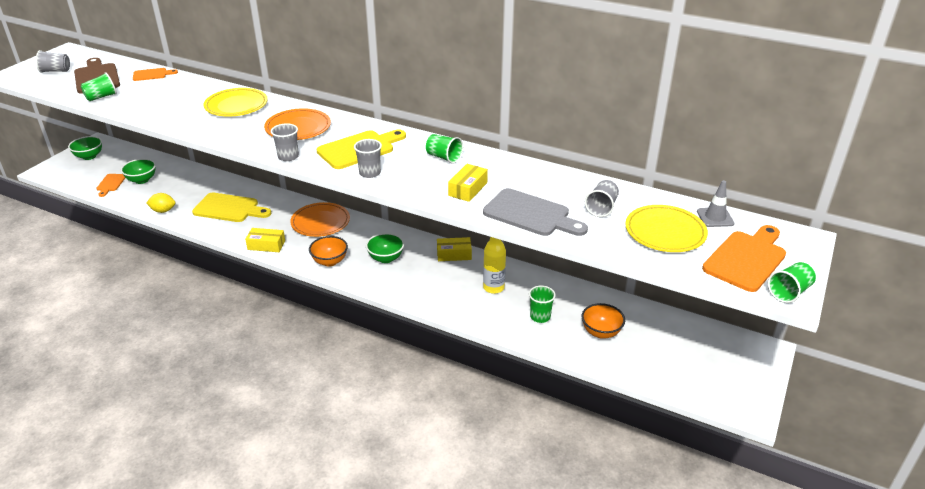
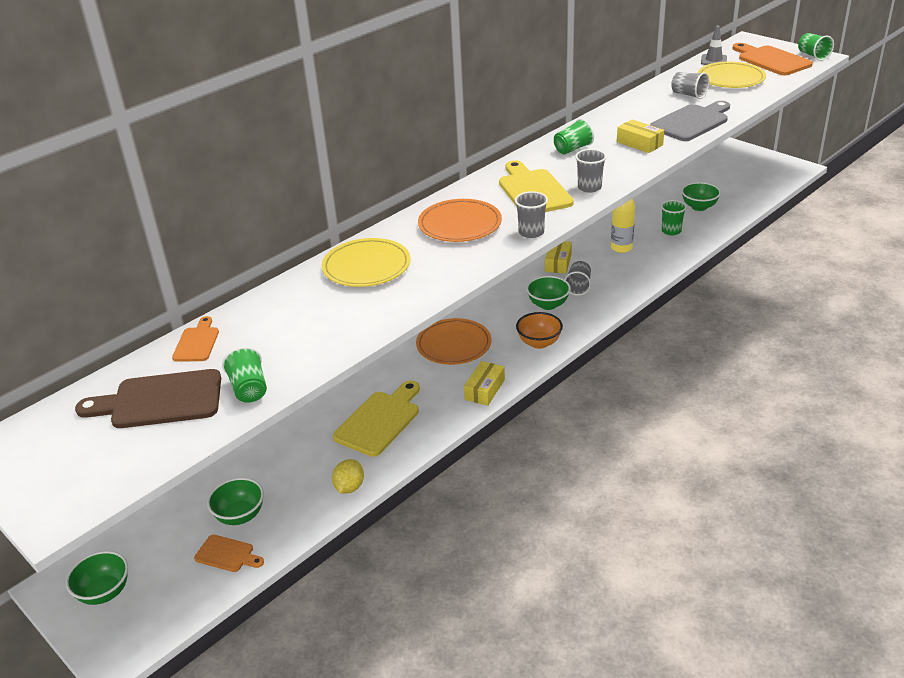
camera: 70 degrees left, 0 degrees up
grey cup [36,50,70,73] -> grey cup moved to [564,261,591,296]
orange bowl [582,303,625,339] -> green bowl [681,182,721,211]

